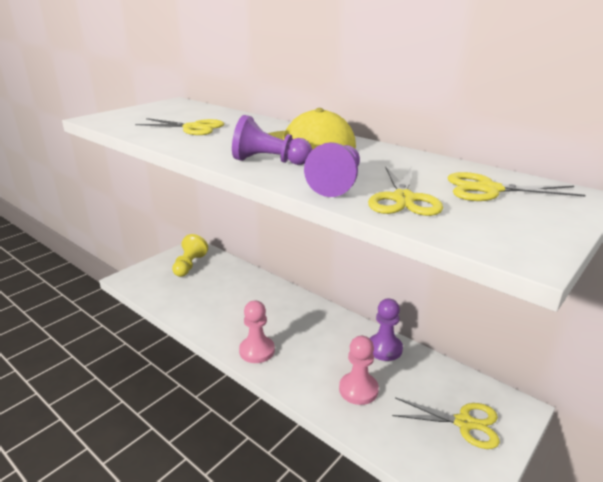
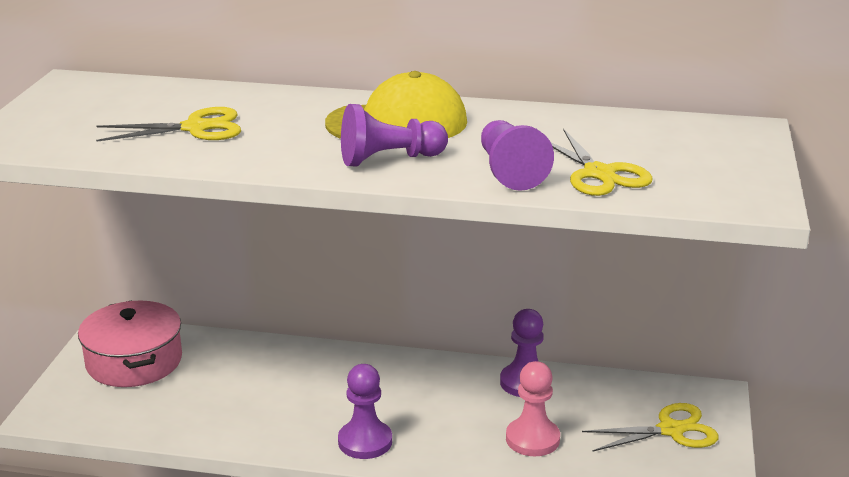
camera: 30 degrees left, 0 degrees up
yellow pawn [172,234,208,277] -> pink pot [78,300,182,387]
pink pawn [239,300,275,363] -> purple pawn [338,364,392,459]
yellow scissors [447,172,586,201] -> none

